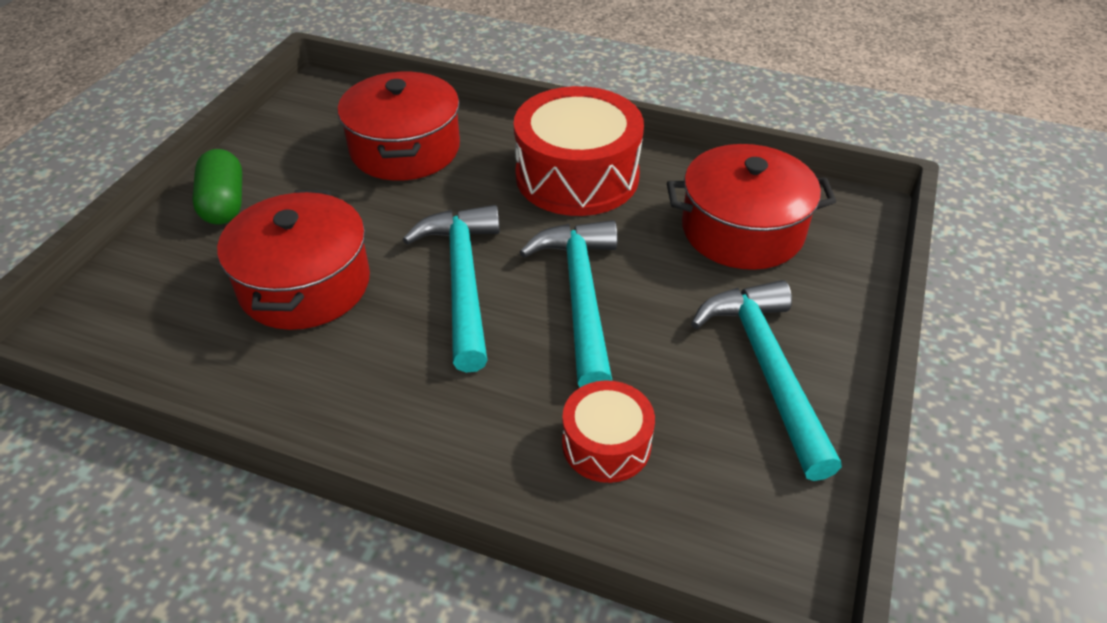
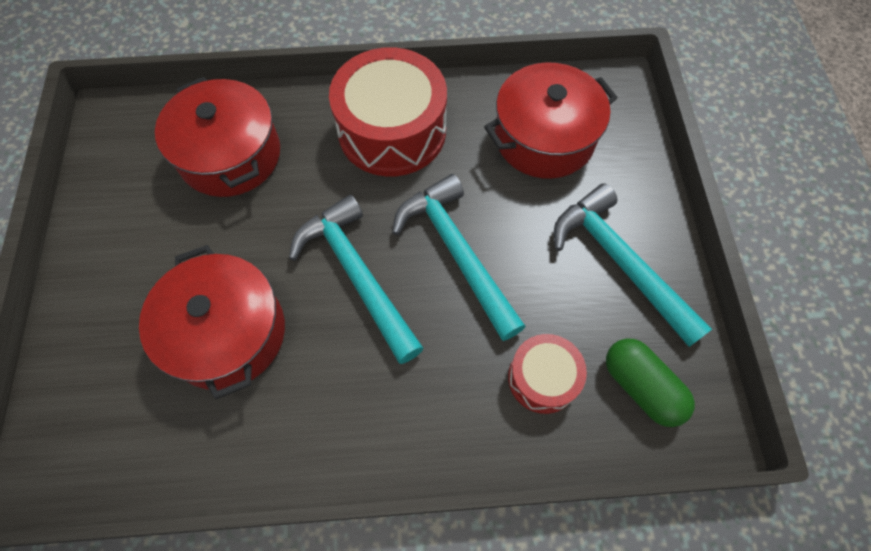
camera: 25 degrees left, 20 degrees up
green capsule [192,149,242,225] -> green capsule moved to [606,338,695,427]

